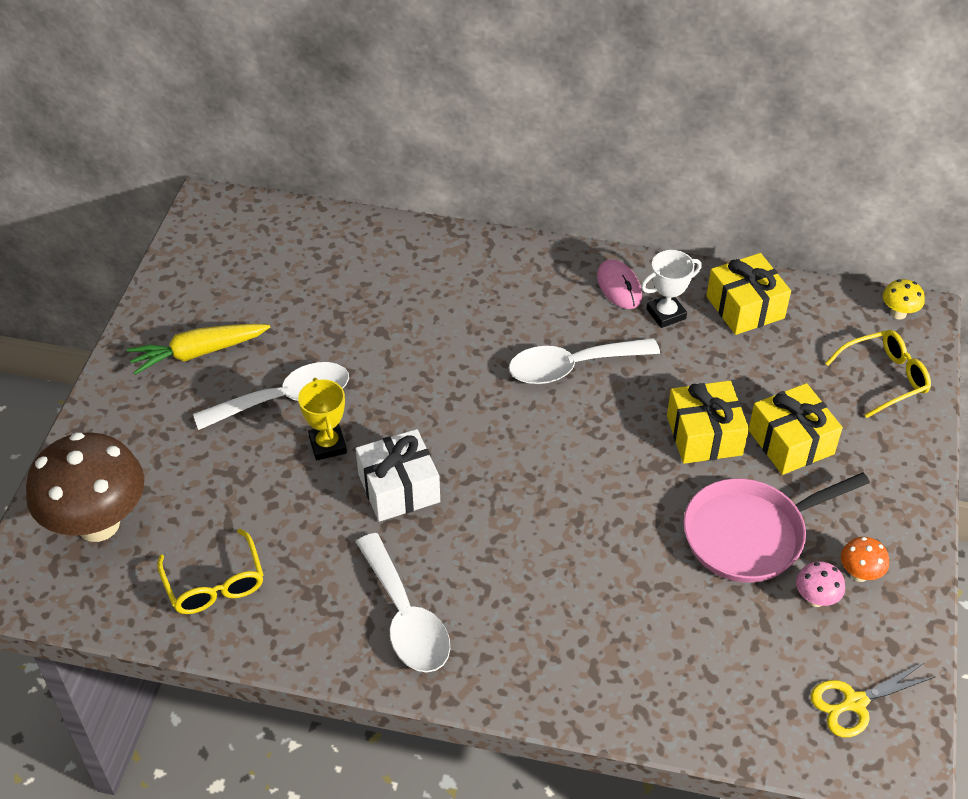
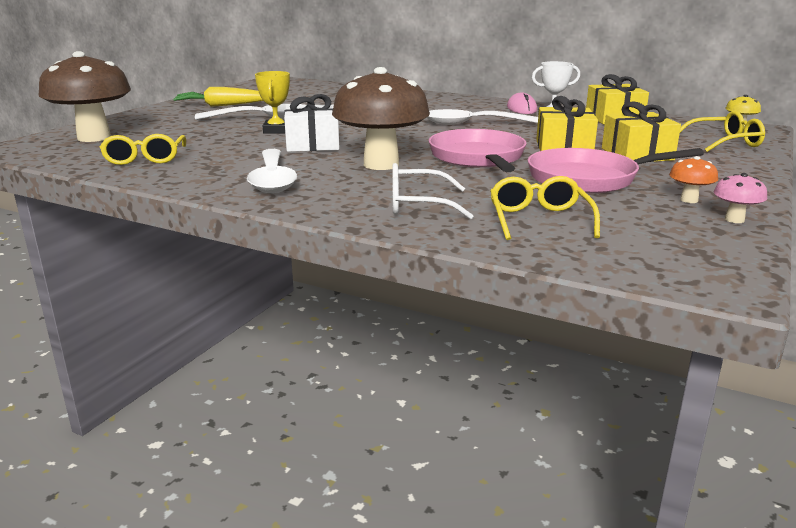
camera: 15 degrees right, 25 degrees down
pink mushroom [796,561,845,607] -> pink mushroom moved to [713,173,767,223]
yellow scissors [810,662,936,737] -> none
none -> brown mushroom [332,67,430,170]
none -> white glasses [392,163,473,219]
none -> pink pan [428,129,526,172]
none -> yellow glasses [490,176,600,240]

